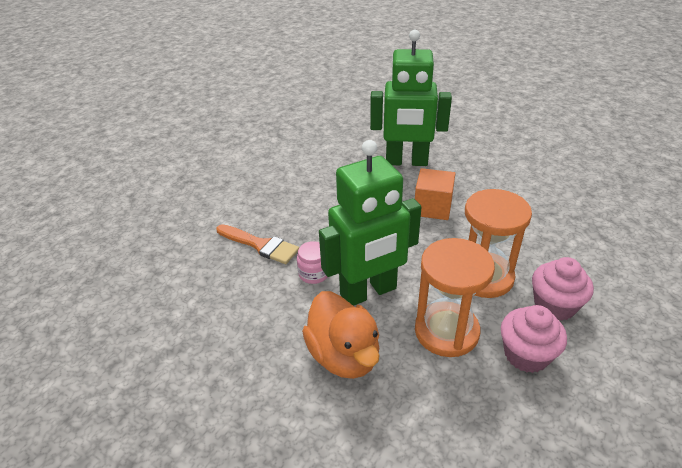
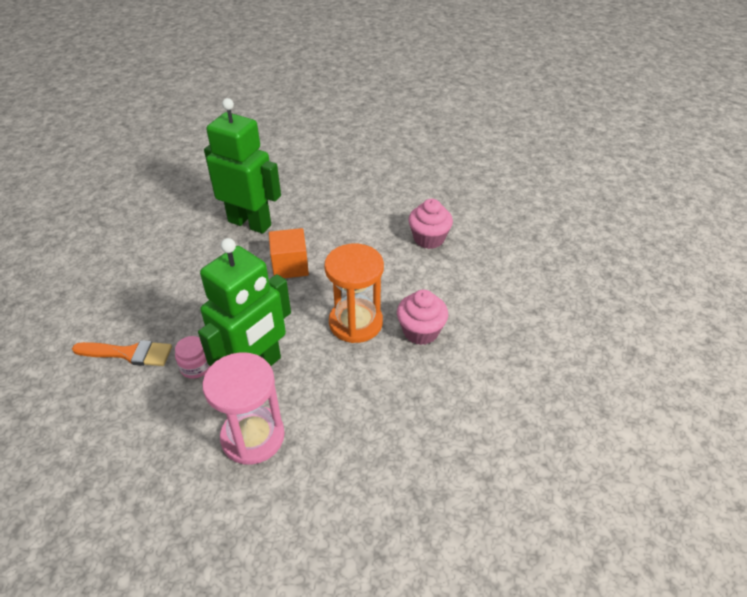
camera: 25 degrees left, 5 degrees up
orange duck [302,291,380,379] -> pink hourglass [203,352,285,465]
green robot [370,30,452,166] -> green robot turned 135 degrees counterclockwise [204,98,281,234]
orange hourglass [415,238,495,357] -> none
pink cupcake [501,305,567,373] -> pink cupcake moved to [408,199,453,249]

